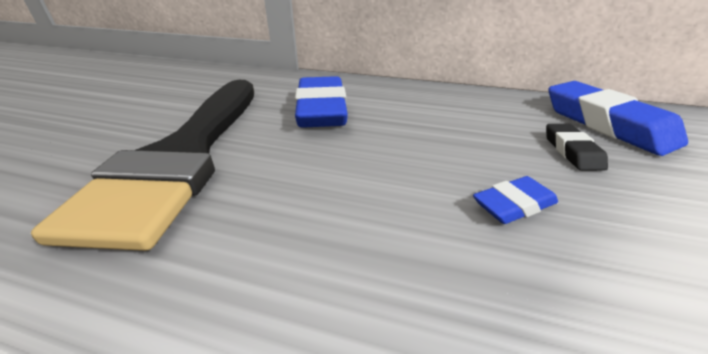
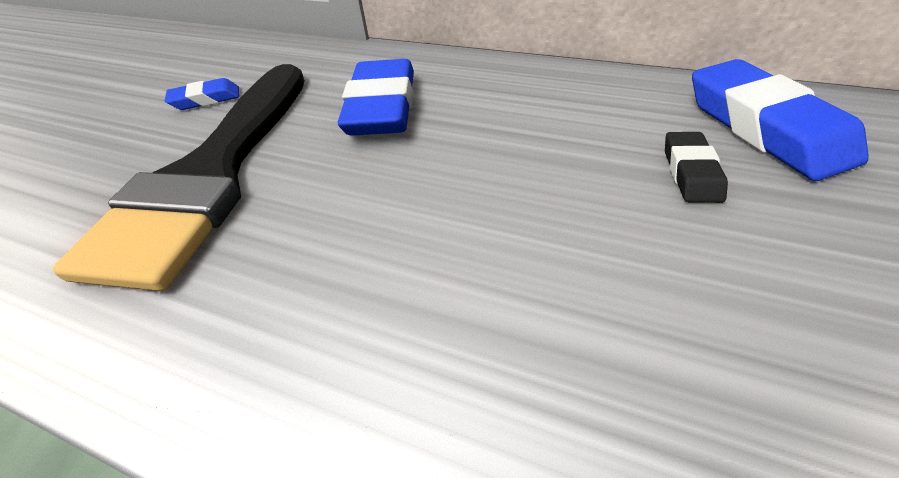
camera: 10 degrees right, 10 degrees up
blue eraser [473,176,558,224] -> blue eraser moved to [164,78,239,110]

